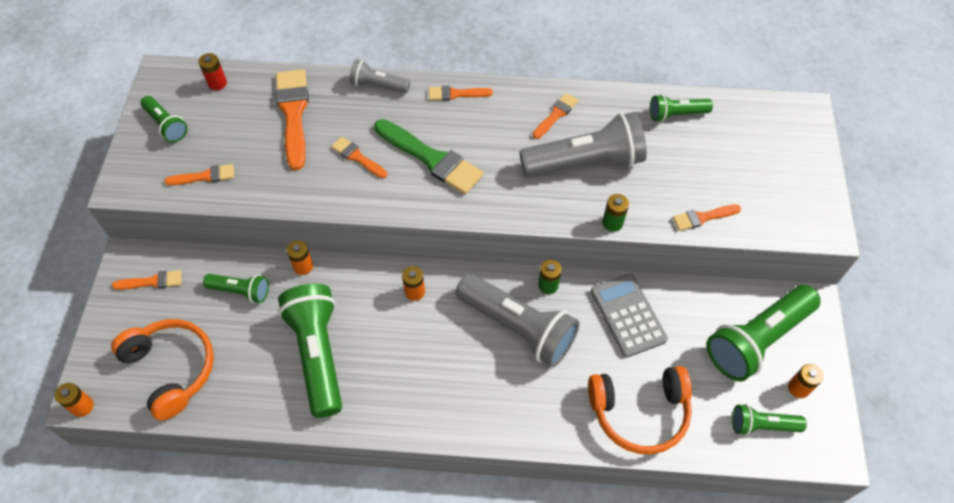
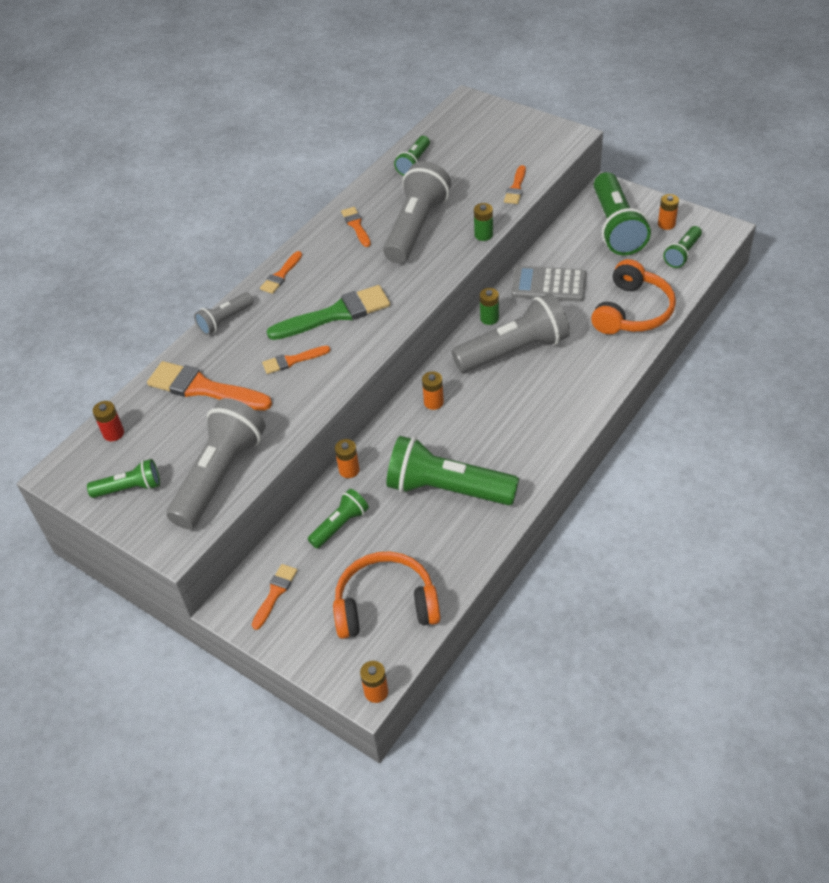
camera: 55 degrees left, 10 degrees down
orange brush [165,164,234,186] -> grey flashlight [167,398,266,529]

